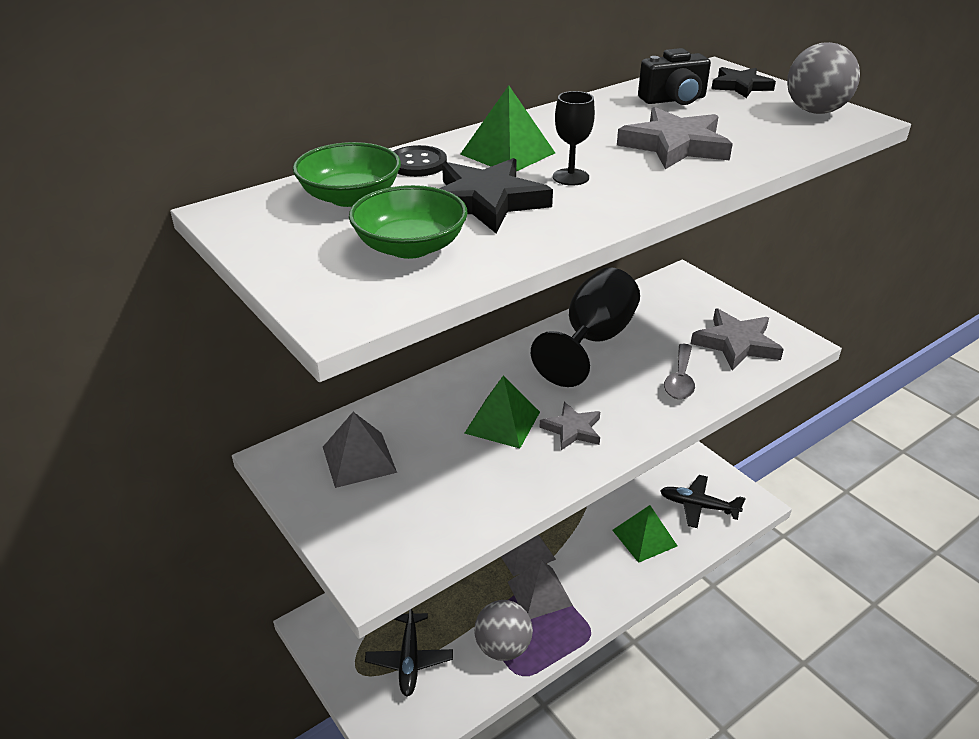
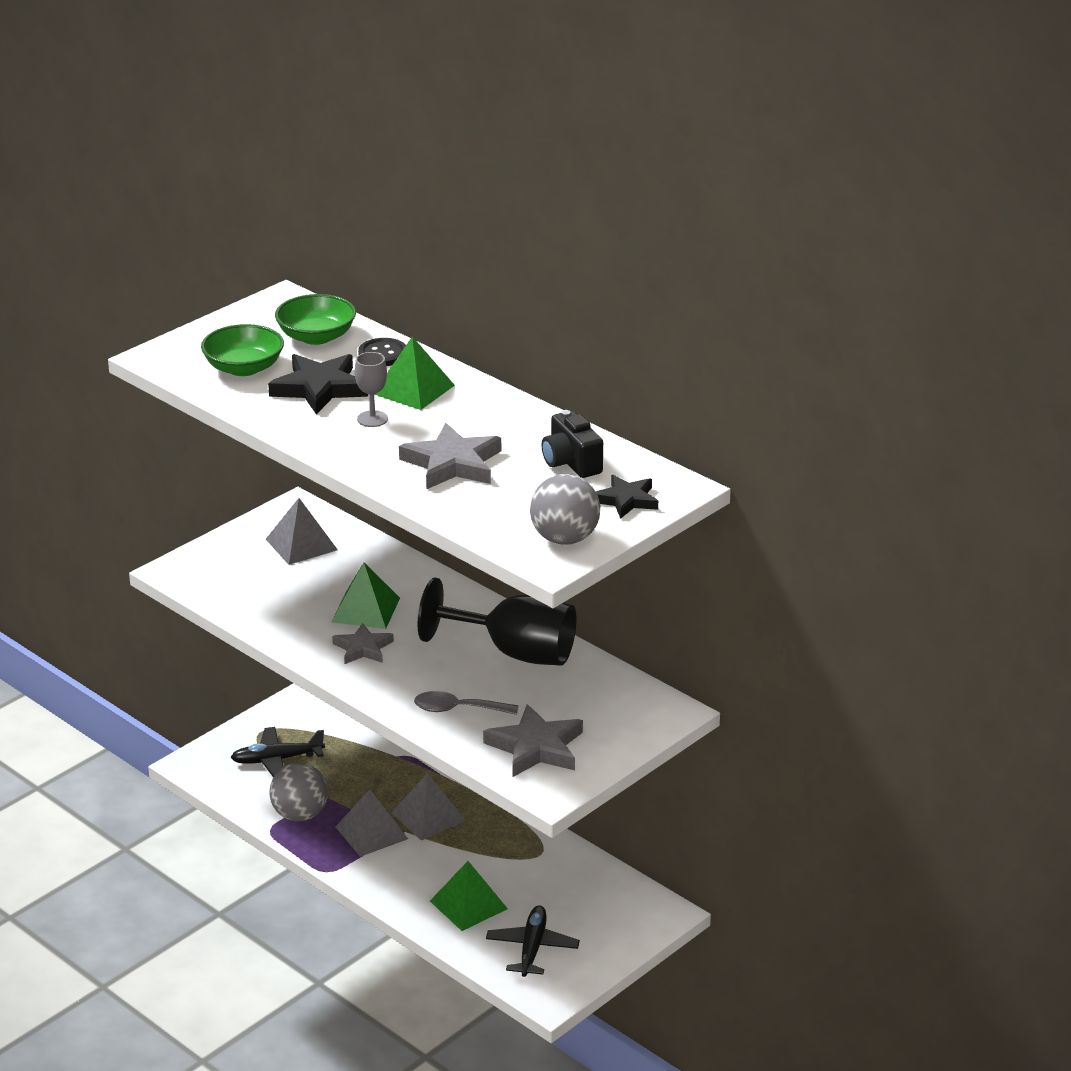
camera: 80 degrees right, 5 degrees down
black goblet [553,91,595,186] -> grey goblet [355,352,388,427]

